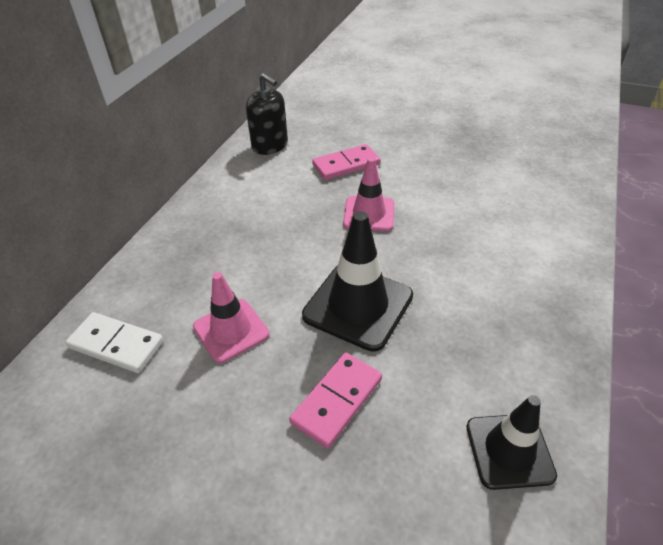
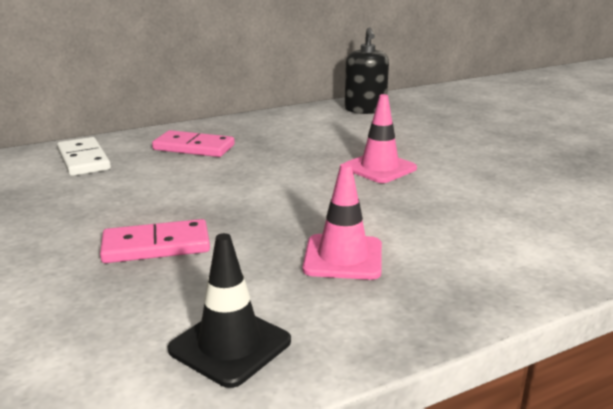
camera: 40 degrees right, 20 degrees down
pink traffic cone [193,272,269,363] -> pink traffic cone moved to [303,163,382,280]
black traffic cone [302,211,413,352] -> none
pink domino [312,144,380,180] -> pink domino moved to [152,130,235,157]

